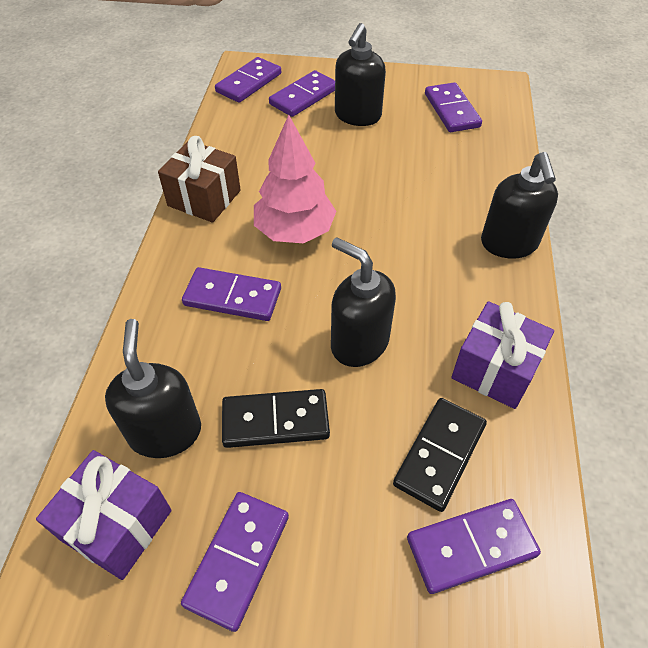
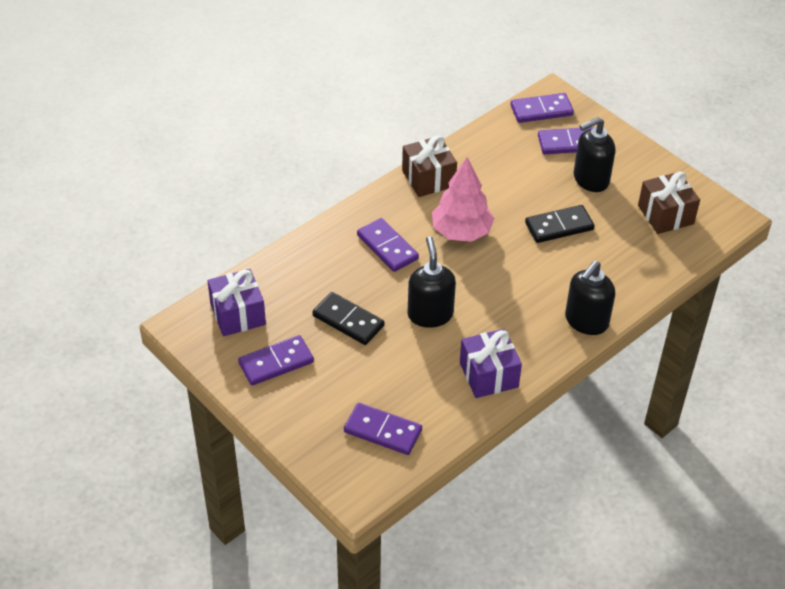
camera: 40 degrees right, 5 degrees down
black soap dispenser [105,319,201,458] -> none
black domino [393,398,487,512] -> black domino moved to [525,205,594,243]
purple domino [425,82,482,132] -> brown gift [638,172,700,234]

